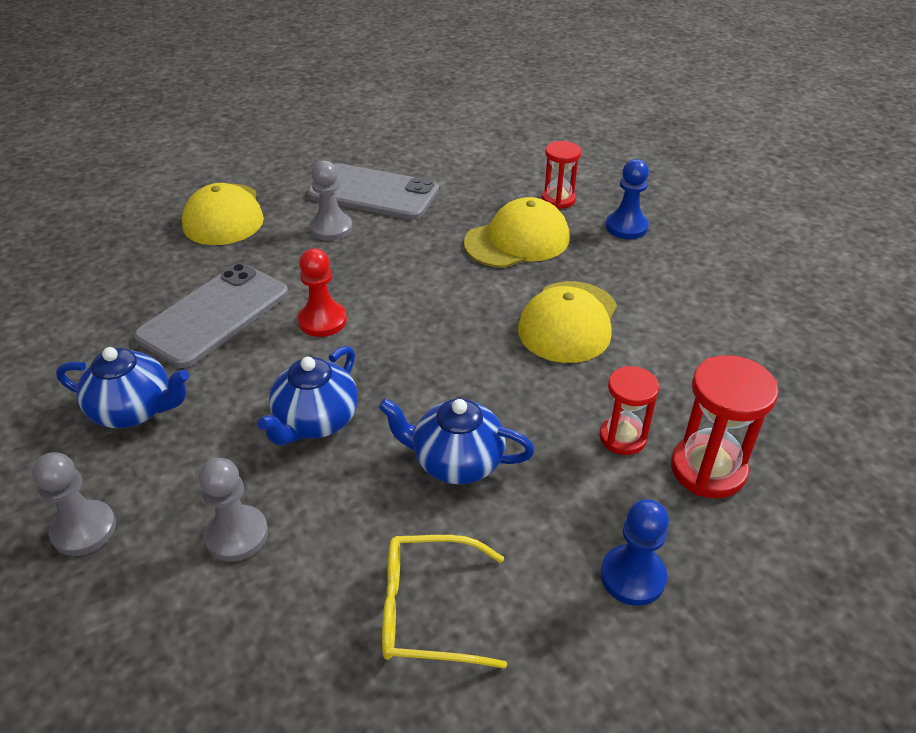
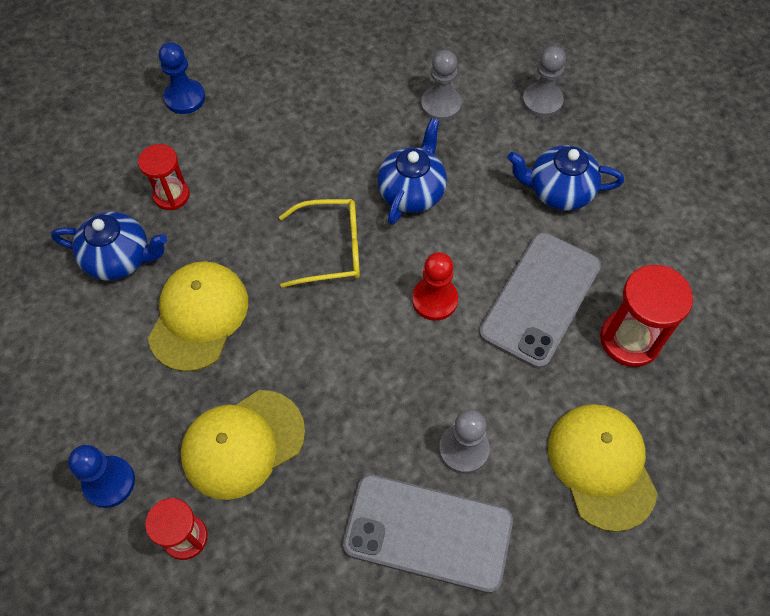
camera: 175 degrees right, 20 degrees up
blue teapot [379,398,535,484] -> blue teapot moved to [51,212,167,281]
yellow glasses [382,535,507,669] -> yellow glasses moved to [279,199,360,288]
red hourglass [671,355,779,498] -> red hourglass moved to [600,265,693,367]

